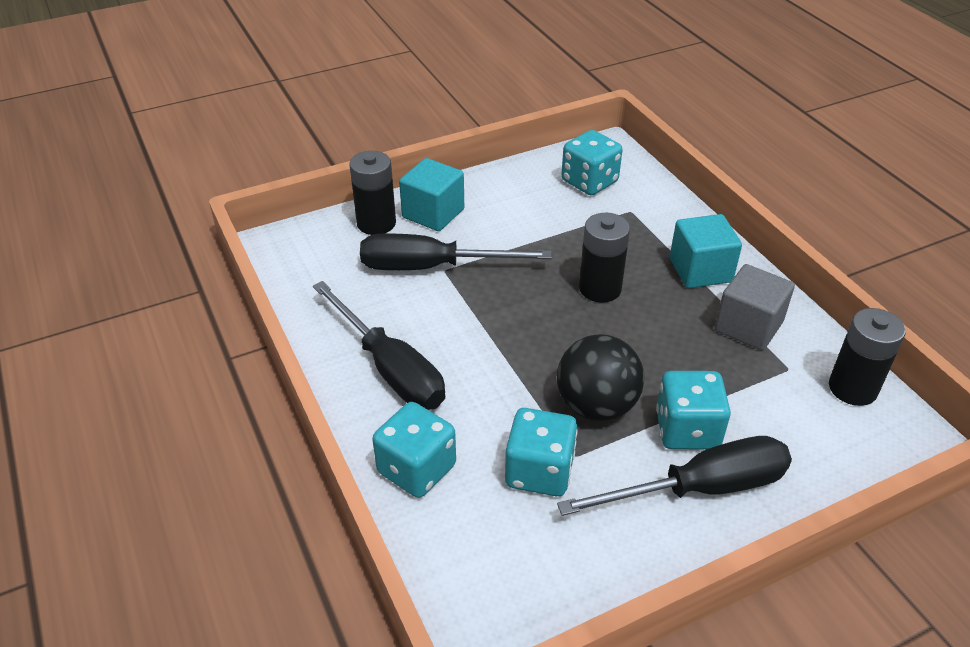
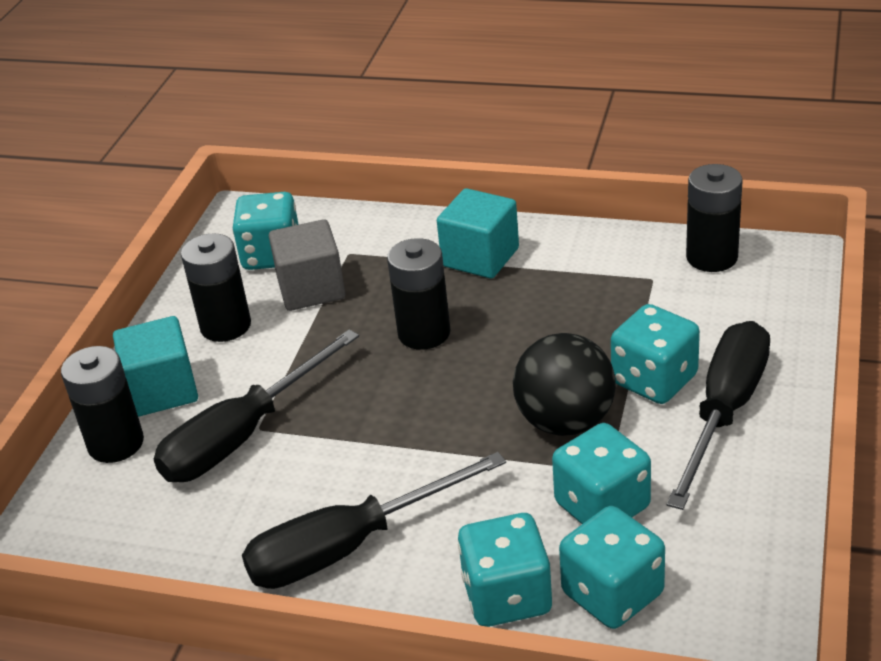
camera: 45 degrees left, 5 degrees down
black screwdriver [313,281,445,410] -> black screwdriver turned 150 degrees clockwise [242,452,506,589]
grey cube [715,264,795,350] -> grey cube moved to [269,219,346,311]
none -> black battery [181,233,251,342]
none -> turquoise dice [559,506,665,629]

